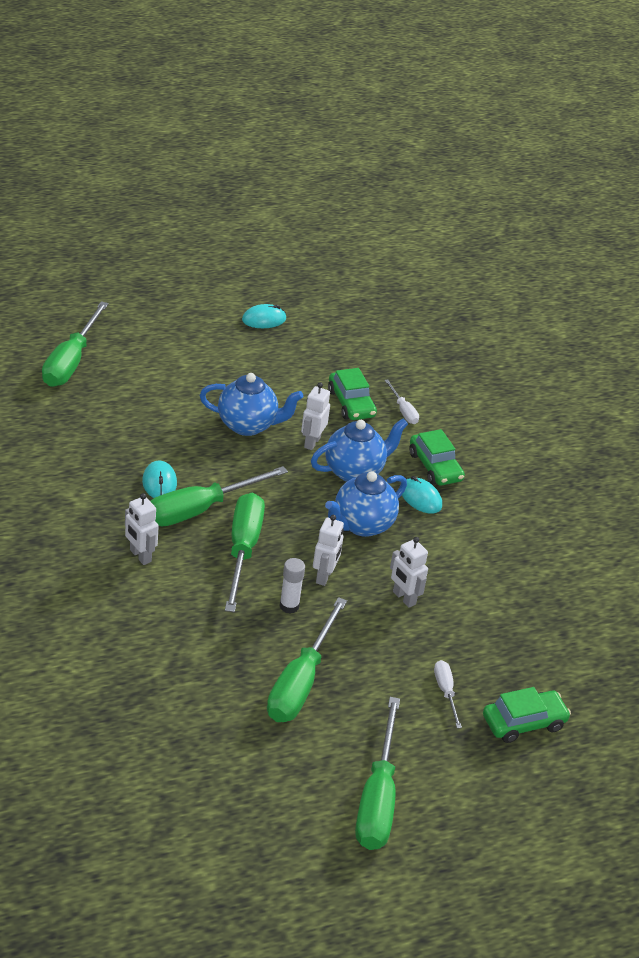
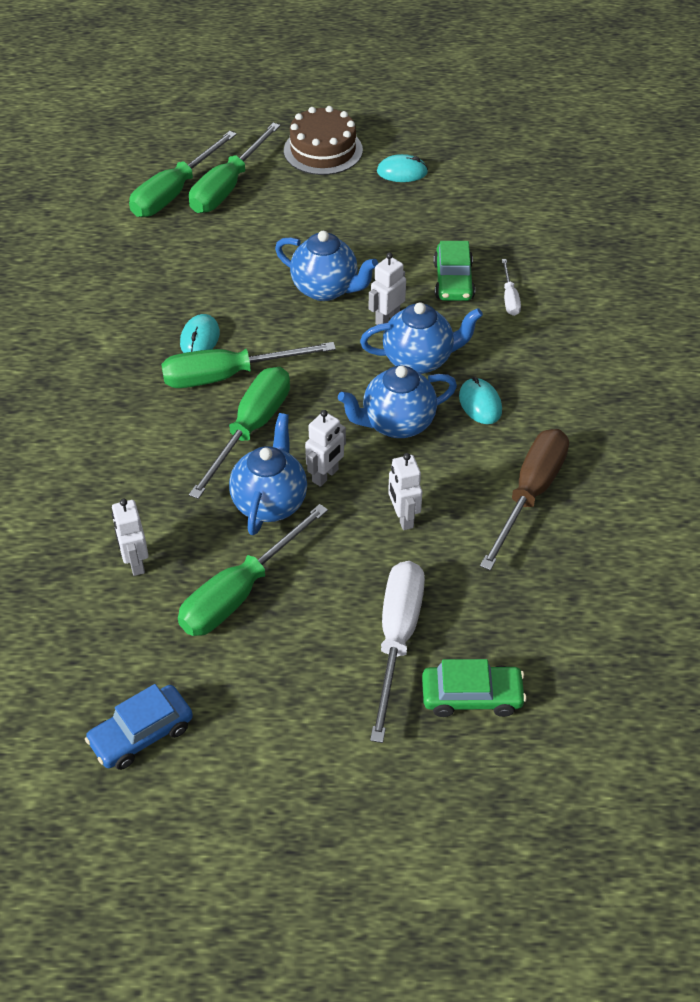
camera: 25 degrees right, 10 degrees up
white robot [125,493,159,565] -> white robot moved to [112,499,149,576]
white glue stick [280,558,305,614] -> blue teapot [229,413,307,535]
green screwdriver [355,697,400,850] -> green screwdriver moved to [189,123,280,213]
green car [409,429,465,486] -> none
white screwdriver [434,660,462,728] -> white screwdriver [370,561,425,743], size x2.07
none -> blue car [85,684,193,770]
none -> brown cake [284,106,363,175]
none -> brown screwdriver [480,429,569,571]

